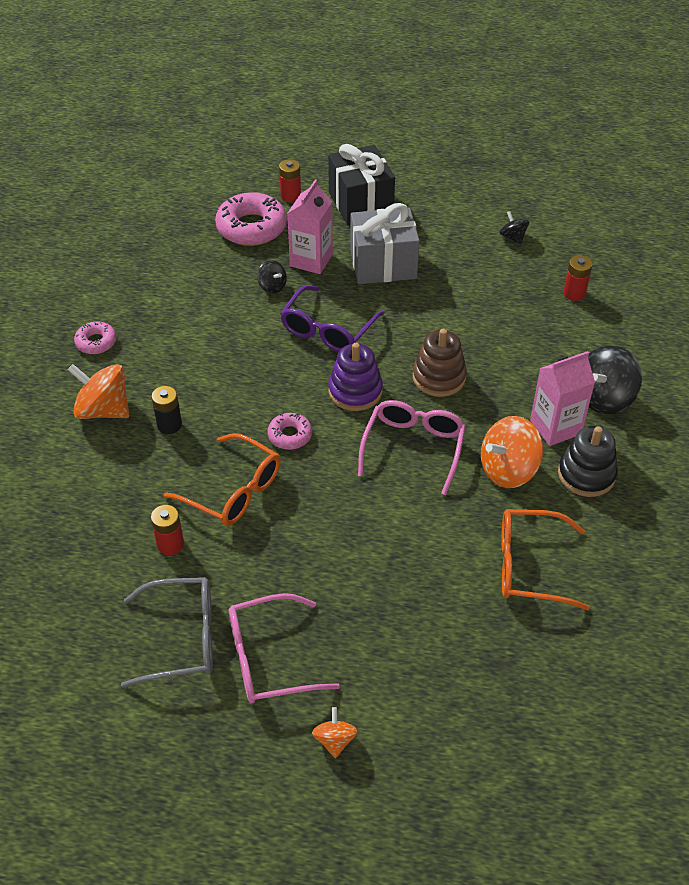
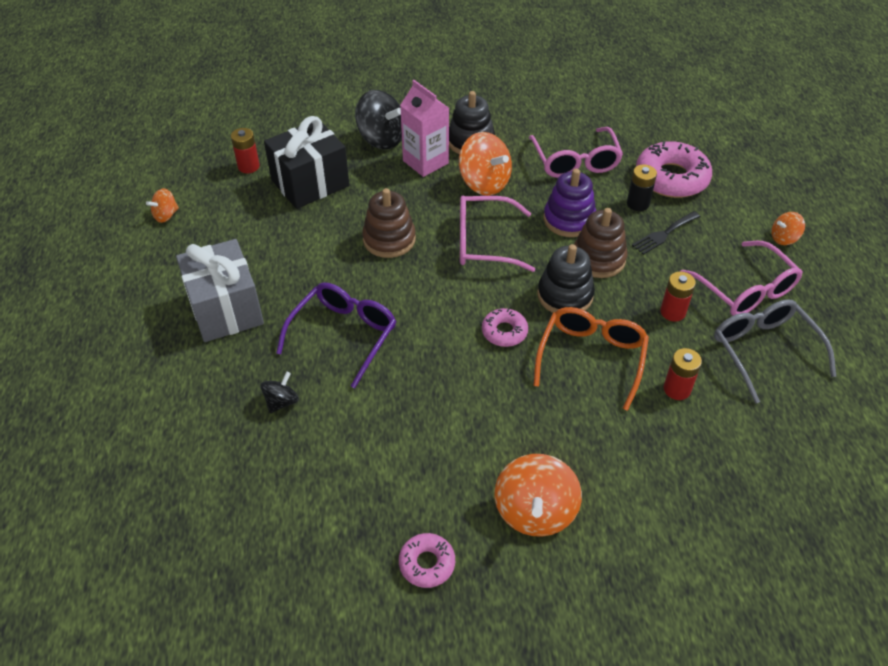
camera: 105 degrees left, 0 degrees up
black battery [151,386,182,434] -> black battery moved to [627,164,657,211]
pink donut [215,192,287,246] -> pink donut moved to [636,141,712,198]
red battery [279,159,301,202] -> red battery moved to [660,272,696,322]
purple glasses [280,285,385,352] -> purple glasses turned 75 degrees counterclockwise [276,283,396,388]
pink carton [287,179,333,274] -> none
black gift [328,144,395,225] -> black gift moved to [264,116,349,209]
purple stacking toy [328,343,383,411] -> purple stacking toy moved to [544,169,596,237]
black spinning top [500,211,529,244] -> orange spinning top [146,188,179,223]
orange glasses [501,509,590,610] -> pink glasses [529,127,623,178]
none -> black stacking toy [537,244,595,313]
none -> brown stacking toy [574,208,627,278]
none -> black fork [632,211,700,255]

